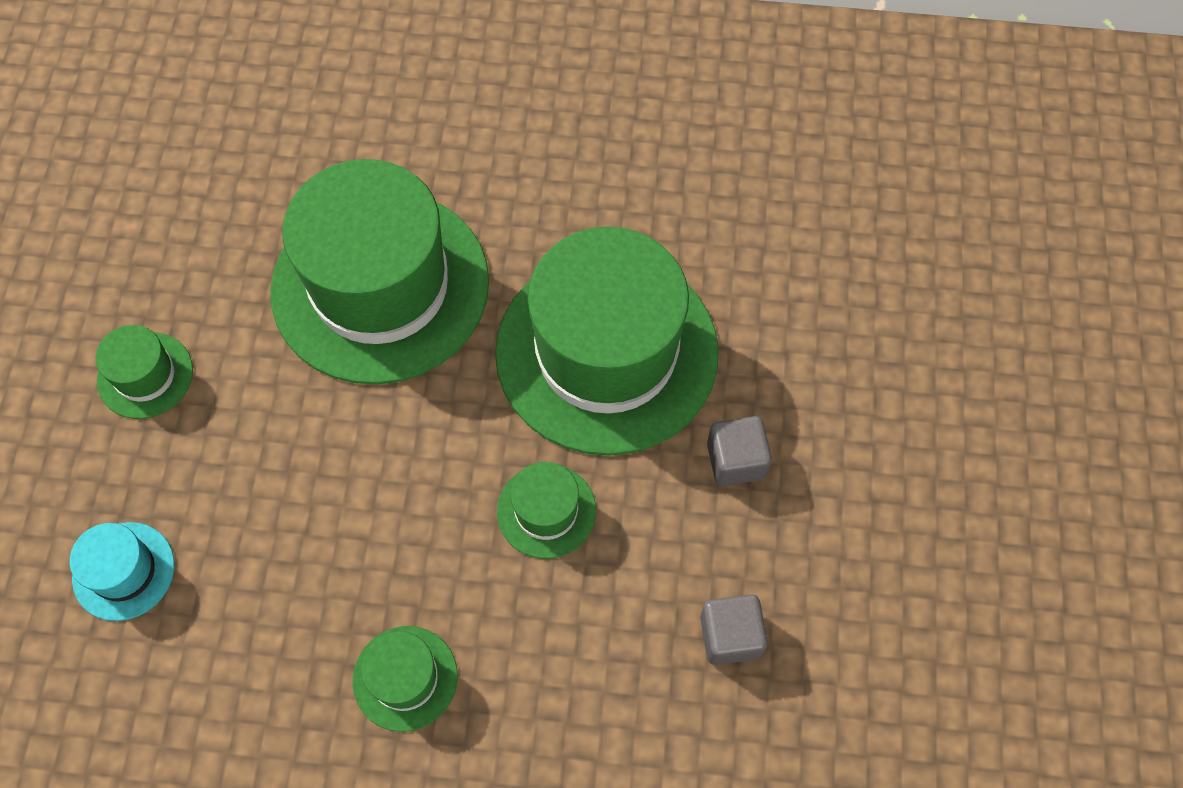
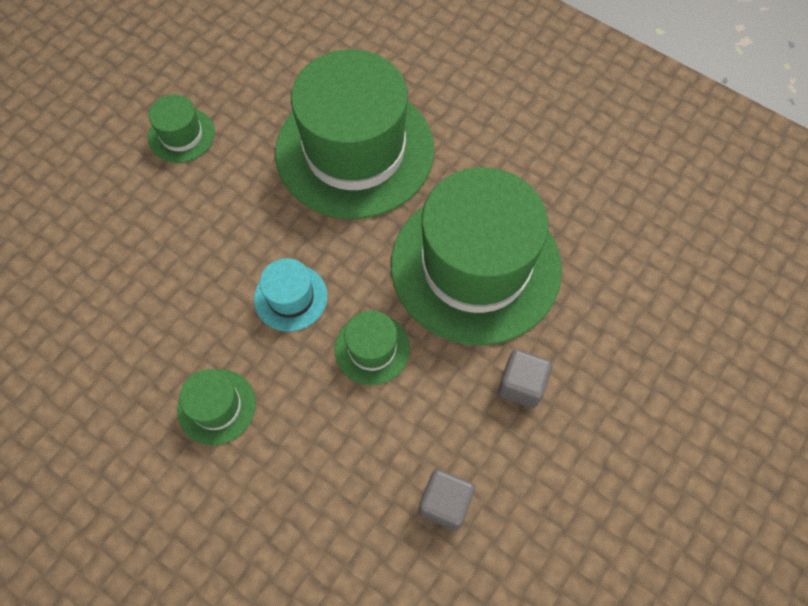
camera: 30 degrees right, 0 degrees up
turquoise hat [70,522,174,621] -> turquoise hat moved to [254,258,328,331]

